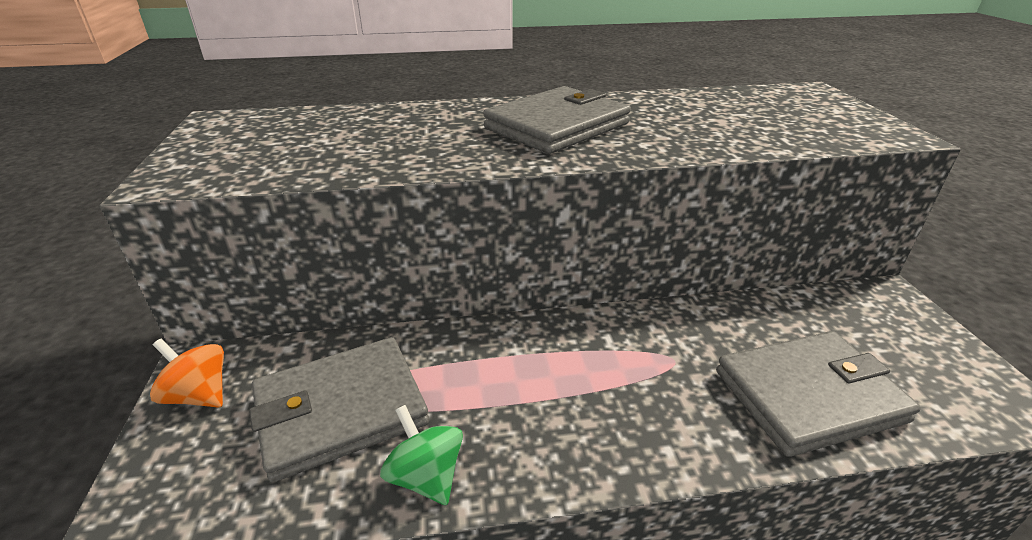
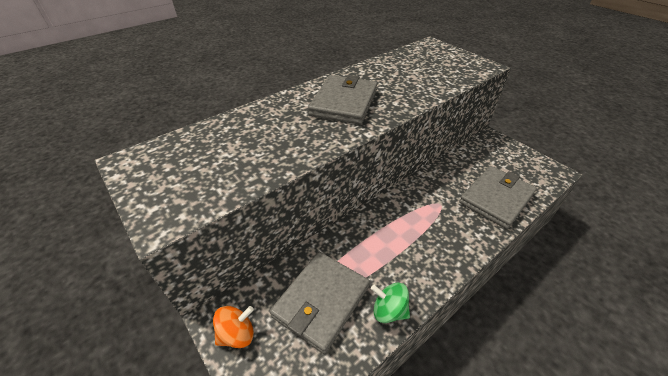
camera: 30 degrees left, 10 degrees up
orange spinning top [150,339,224,408] -> orange spinning top turned 150 degrees clockwise [213,306,254,348]

